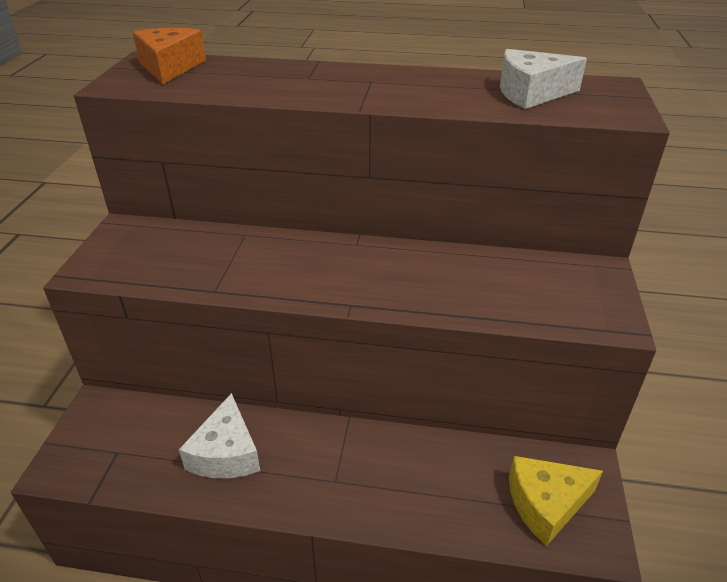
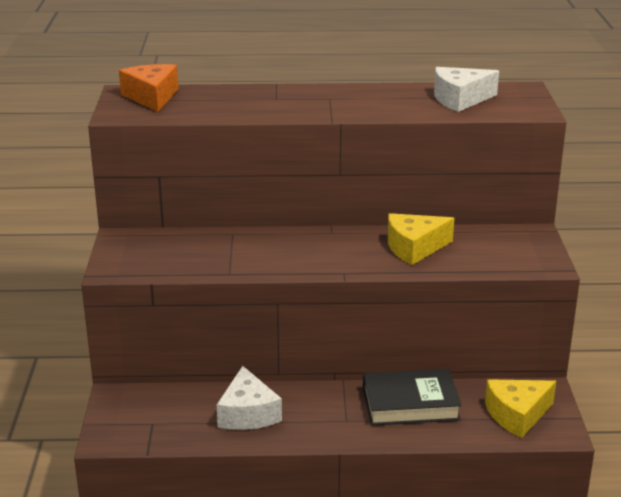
camera: 10 degrees left, 10 degrees down
none -> black book [363,369,462,426]
none -> yellow cheese [388,213,454,265]

